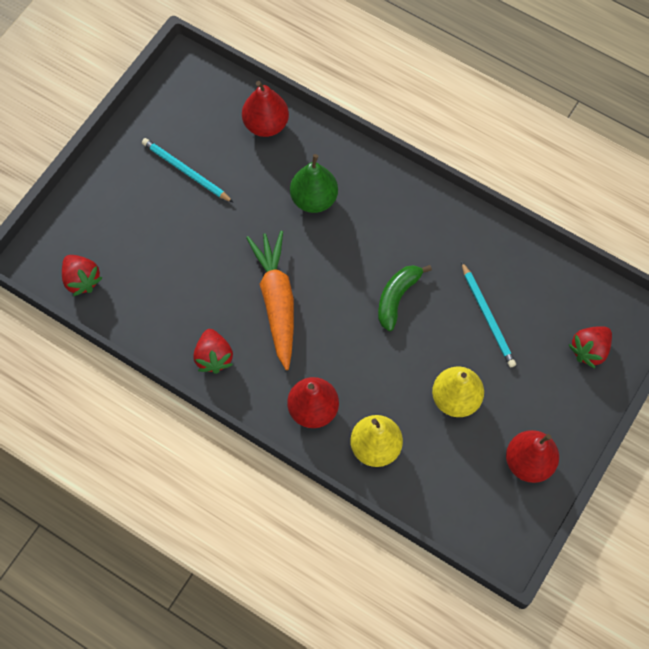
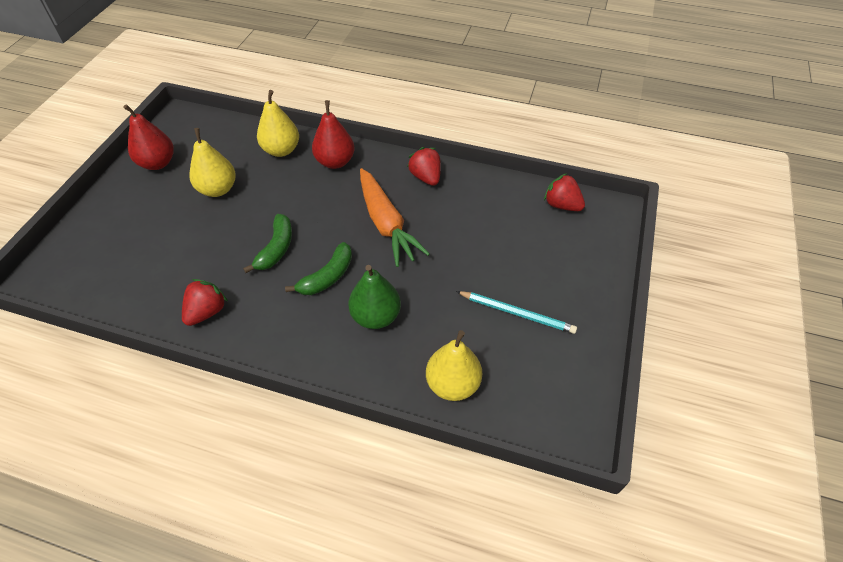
camera: 165 degrees right, 15 degrees down
red pear [242,81,289,137] -> yellow pear [426,330,482,401]
turquoise pencil [461,261,516,367] -> none
red strawberry [569,326,612,368] -> red strawberry moved to [182,279,228,326]
none -> green banana [285,242,352,295]

